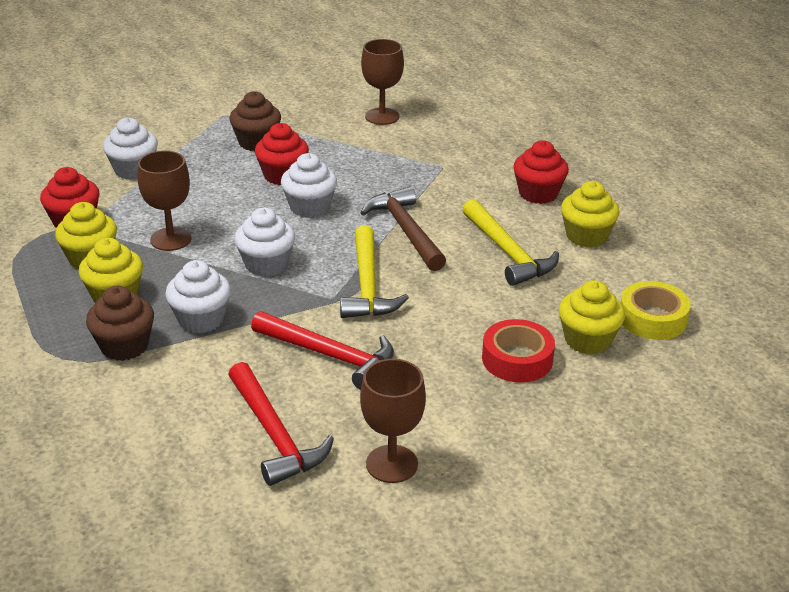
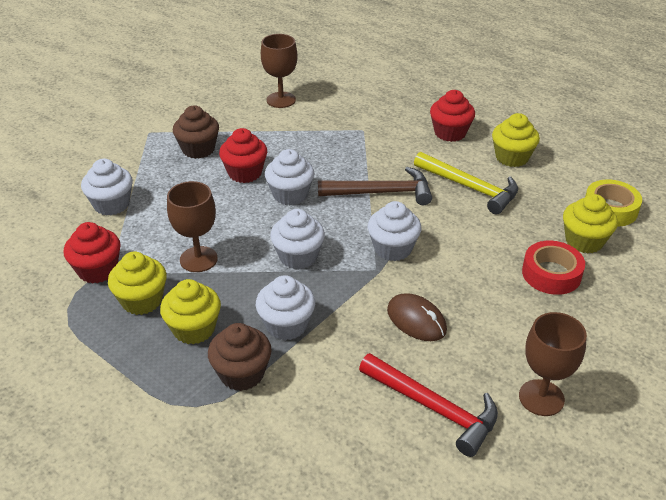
camera: 25 degrees left, 5 degrees up
red hammer [251,311,394,390] -> brown mouse [387,293,447,341]
yellow hammer [340,225,409,318] -> white cupcake [367,201,421,261]
brown hammer [361,186,446,271] -> brown hammer turned 135 degrees clockwise [318,167,432,205]

